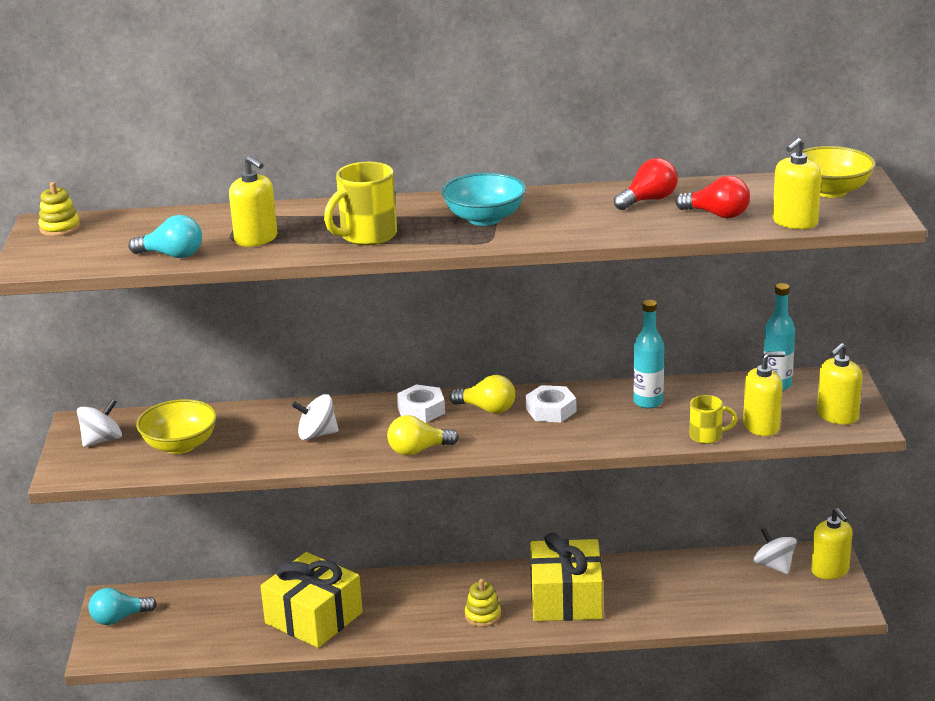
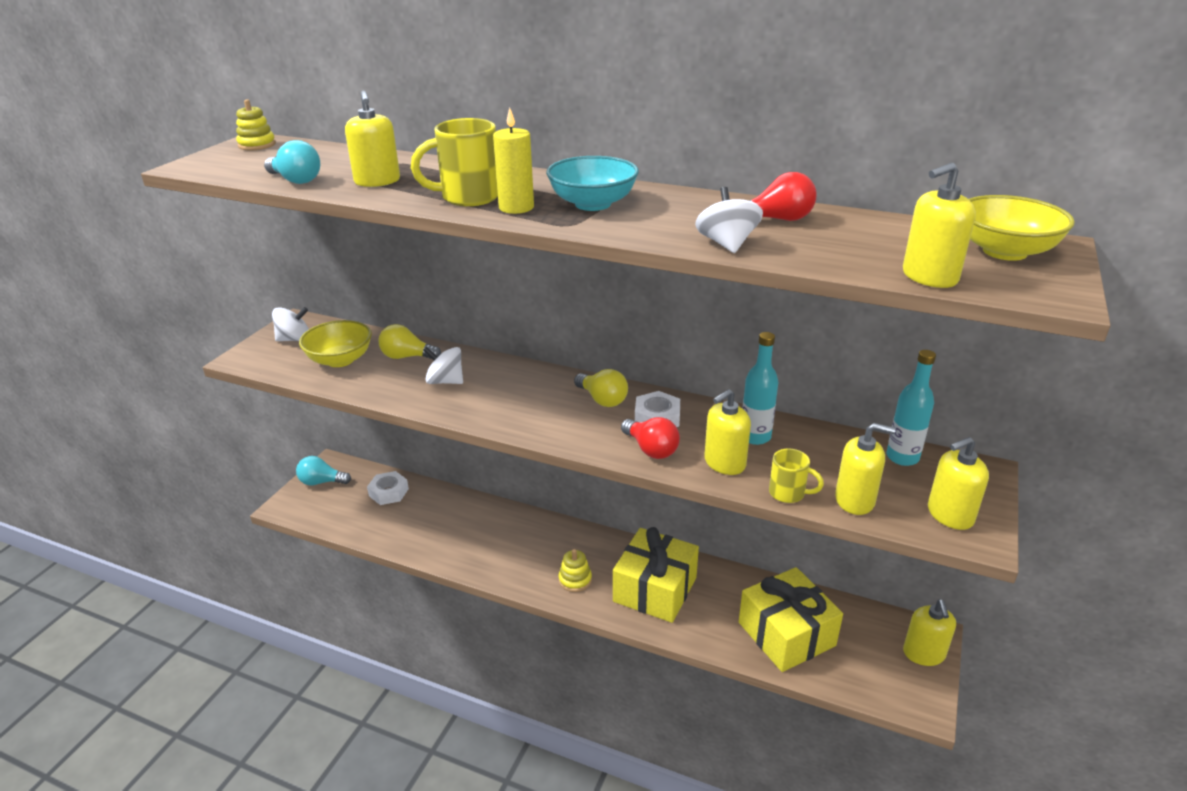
camera: 25 degrees right, 5 degrees up
yellow gift [260,552,363,648] -> yellow gift moved to [739,567,843,672]
yellow light bulb [387,415,459,456] -> yellow light bulb moved to [379,324,441,359]
white nut [397,385,445,423] -> white nut moved to [367,471,409,505]
red light bulb [675,176,750,218] -> red light bulb moved to [621,417,680,459]
white spinning top [754,527,797,574] -> white spinning top moved to [695,187,763,253]
none -> yellow candle [493,108,534,214]
none -> yellow soap dispenser [704,389,751,475]

